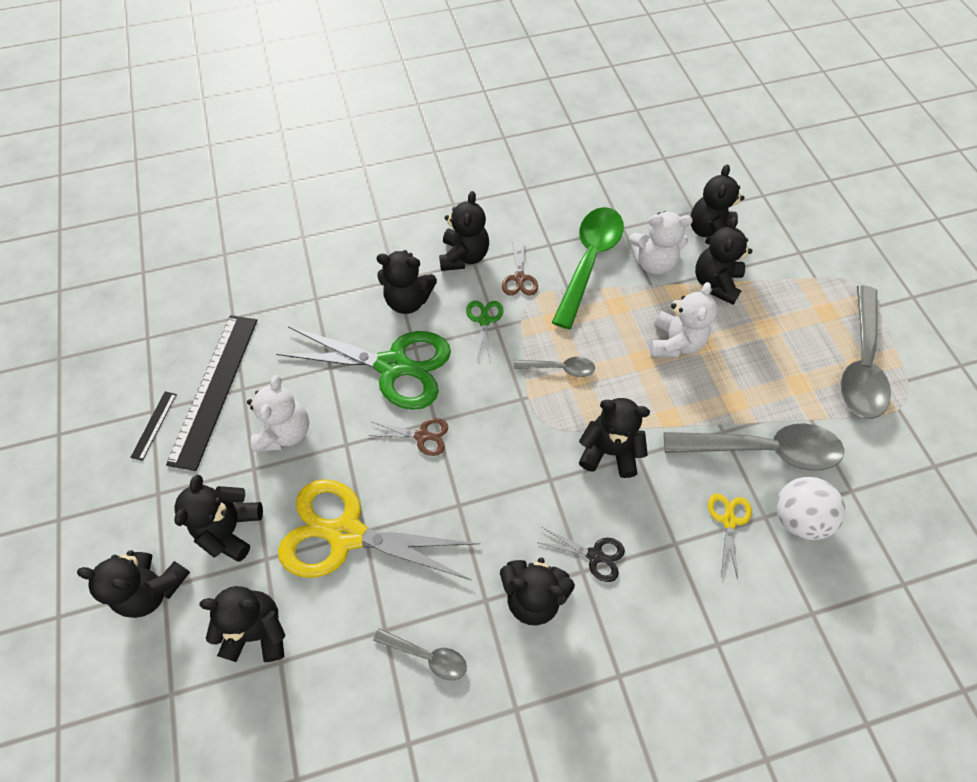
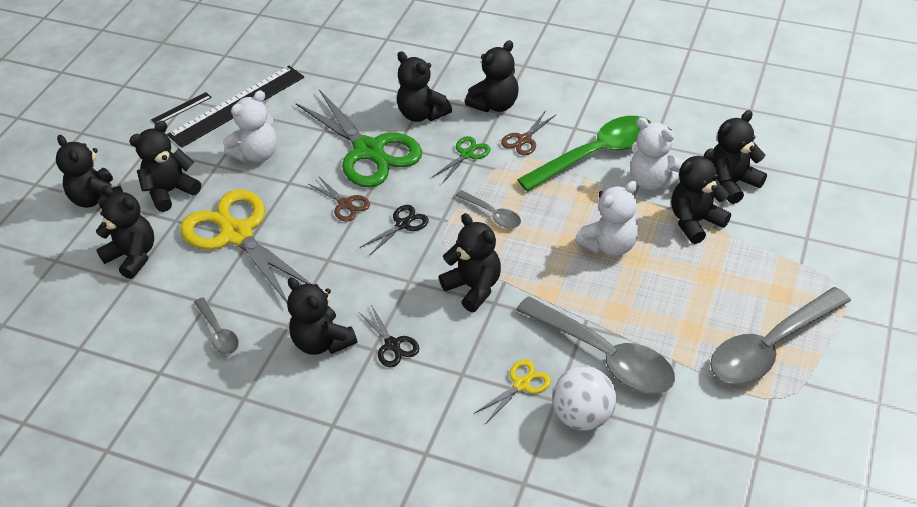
camera: 40 degrees right, 15 degrees down
none -> black scissors [360,205,429,255]

